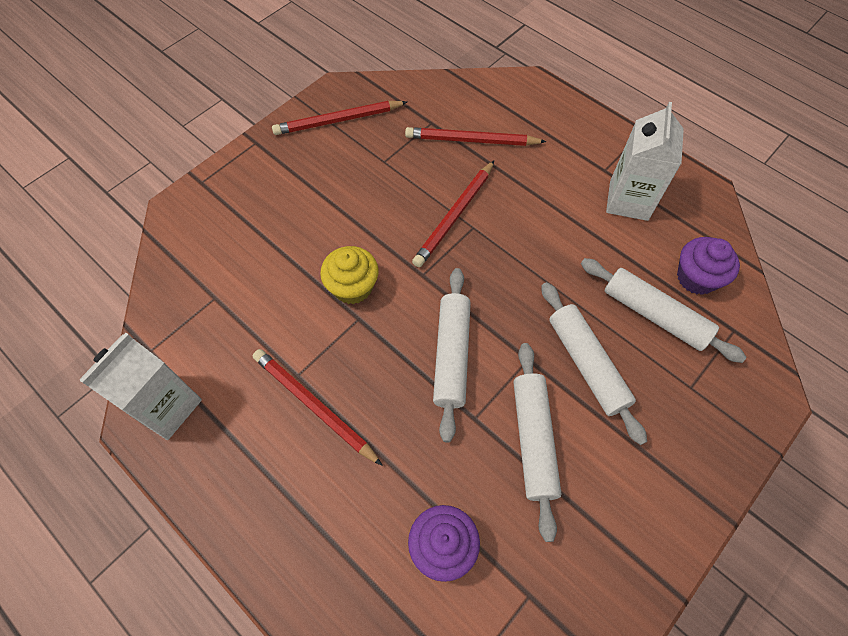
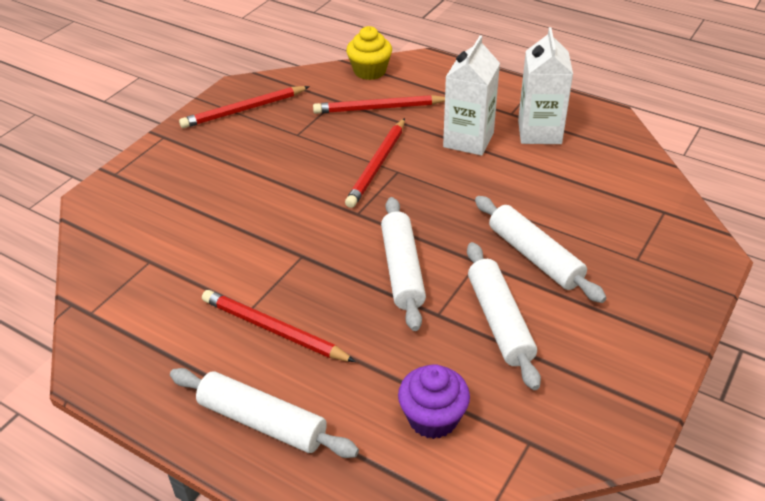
camera: 10 degrees left, 20 degrees down
white carton [79,333,202,440] -> white carton moved to [443,35,500,156]
yellow cupcake [320,246,379,304] -> yellow cupcake moved to [346,26,392,80]
white rolling pin [581,258,747,363] -> white rolling pin moved to [170,368,359,458]
purple cupcake [677,237,740,295] -> none

